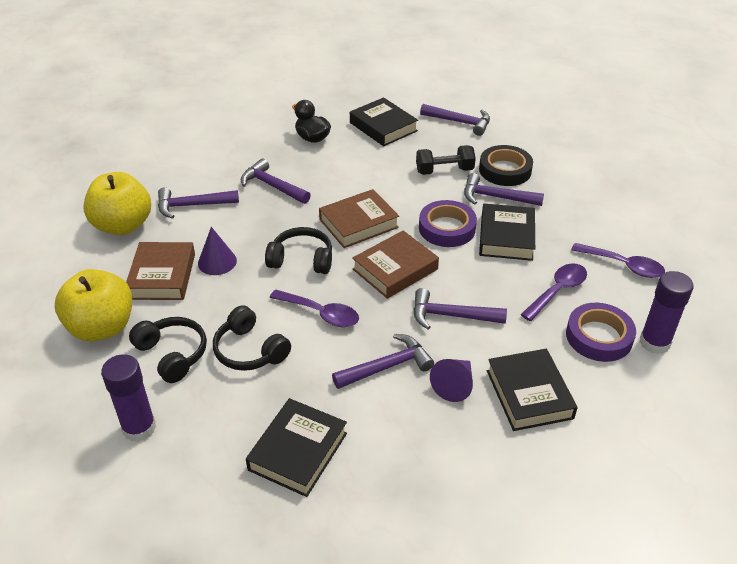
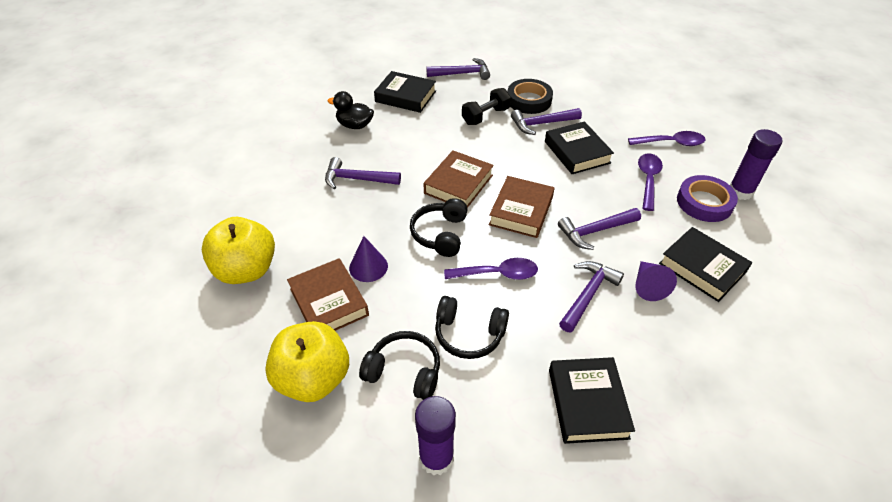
camera: 30 degrees left, 5 degrees up
purple hammer [158,187,239,219] -> none
black headphones [265,227,332,274] -> black headphones turned 60 degrees counterclockwise [410,198,468,257]
purple tape [419,200,477,247] -> none

